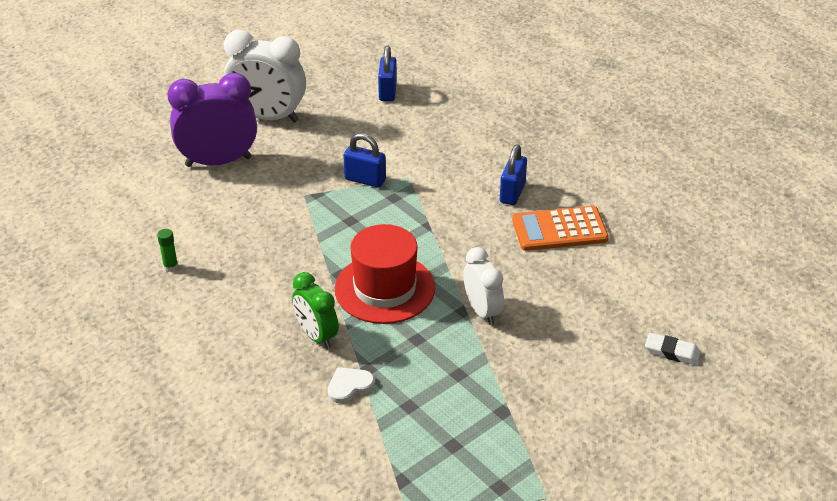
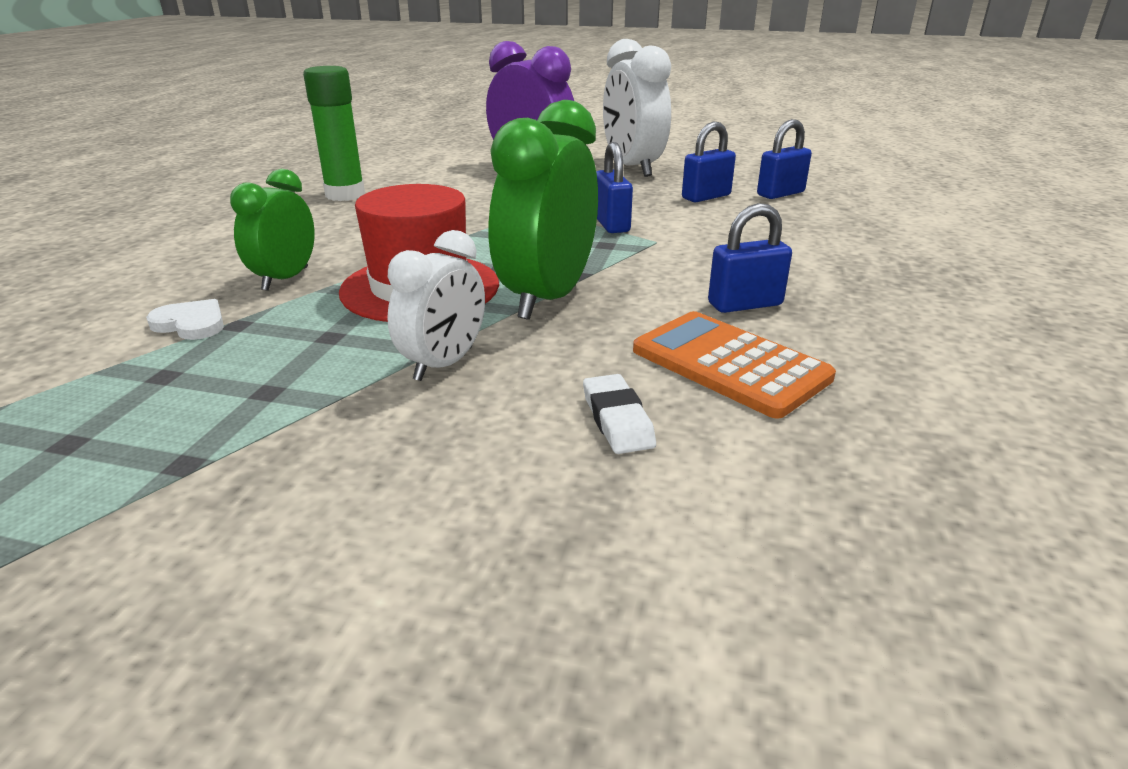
camera: 55 degrees right, 10 degrees down
green glue stick [157,229,178,272] -> green glue stick [303,66,365,201], size x2.25
white eraser [645,333,701,365] -> white eraser moved to [583,374,656,454]
none -> green clock [488,100,598,320]
none -> blue padlock [682,121,736,202]

